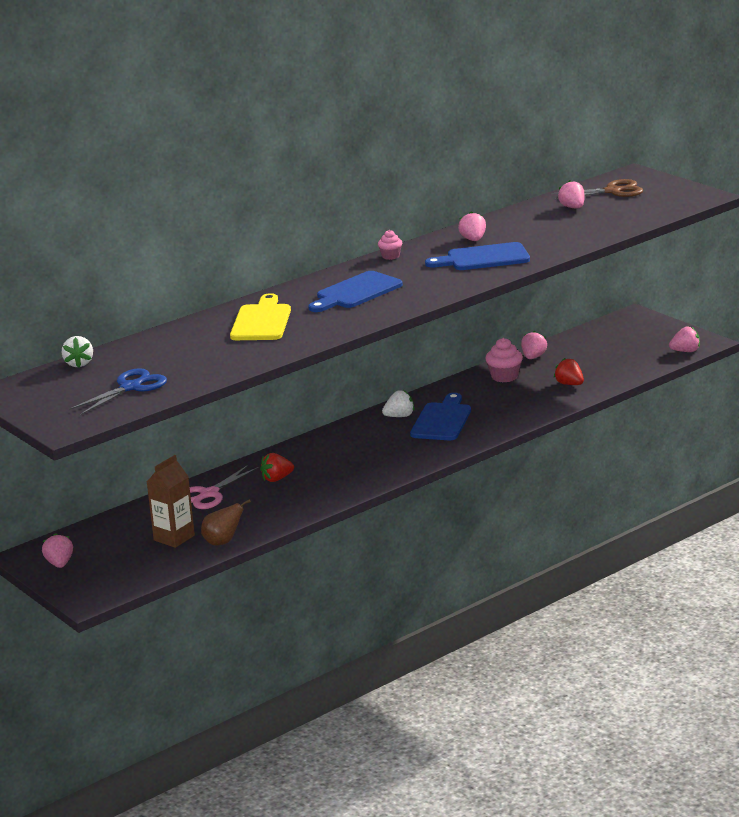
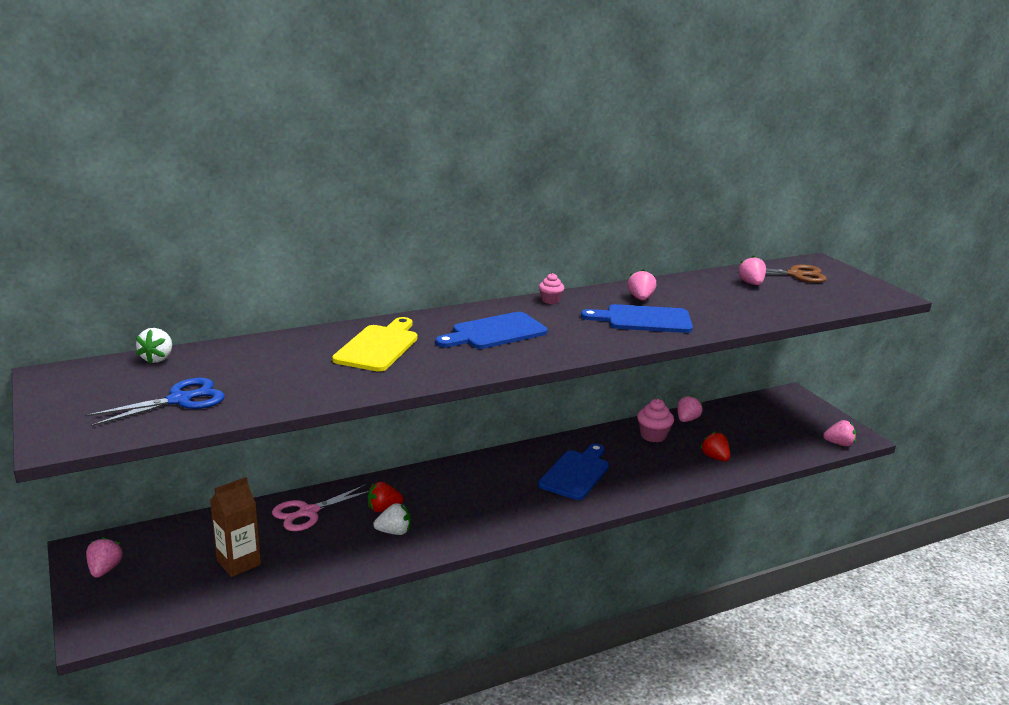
camera: 10 degrees right, 0 degrees up
brown pear [201,499,251,546] -> none
white strawberry [382,390,414,417] -> white strawberry moved to [373,503,411,535]

